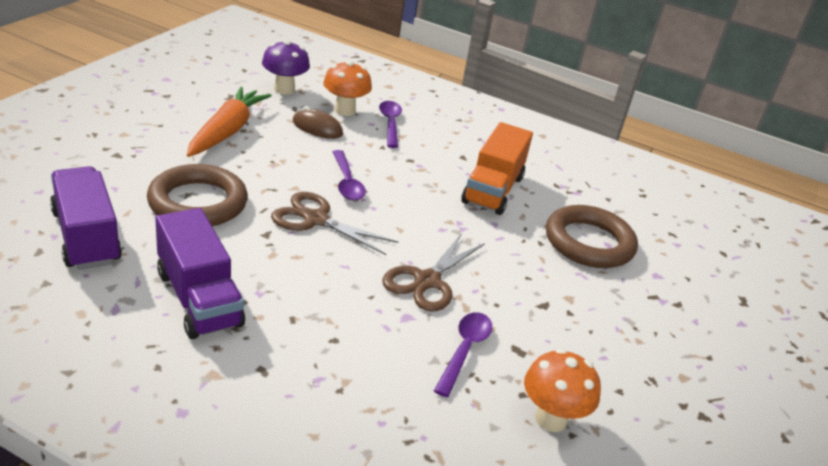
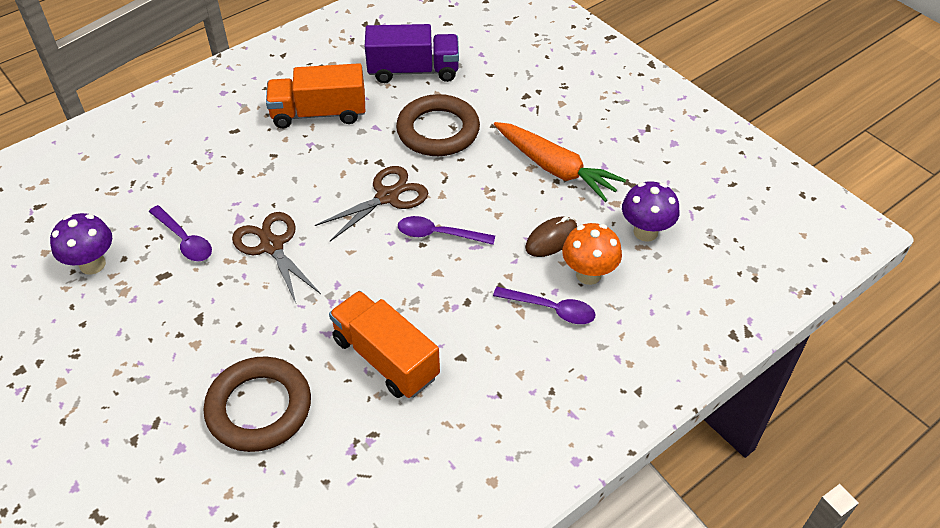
camera: 120 degrees right, 15 degrees up
purple truck [155,208,245,339] -> orange truck [266,63,365,128]
orange mushroom [524,348,601,432] -> purple mushroom [50,213,112,275]

